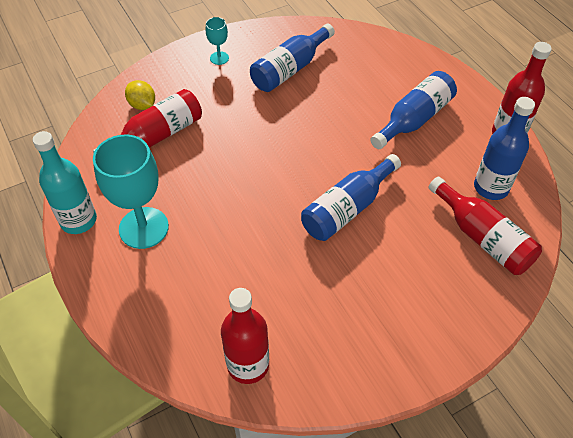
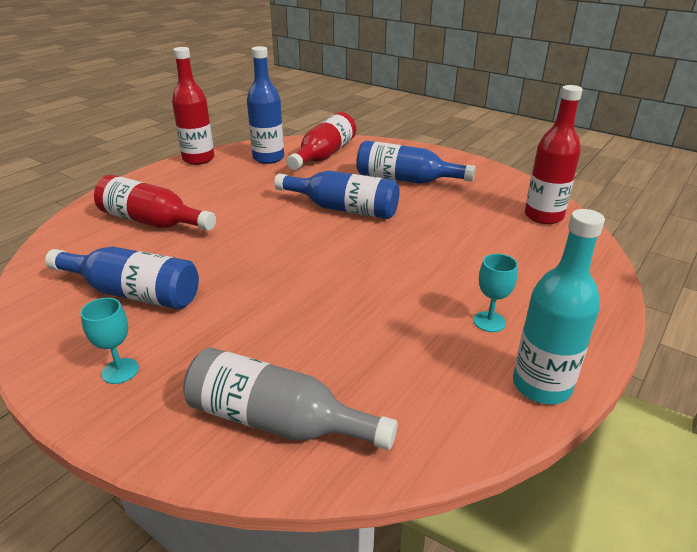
camera: 115 degrees left, 20 degrees down
red bottle [93,89,202,153] -> red bottle moved to [94,175,216,230]
turquoise goblet [93,134,169,249] -> turquoise goblet [474,254,518,332], size x0.47
yellow lemon [125,80,155,110] -> grey bottle [183,347,398,450]
blue bottle [370,71,457,149] -> blue bottle moved to [356,141,476,184]

